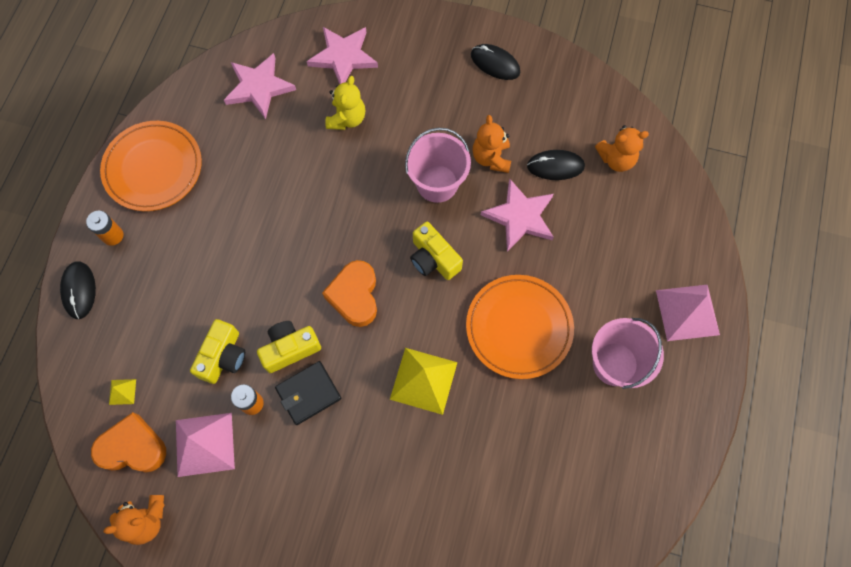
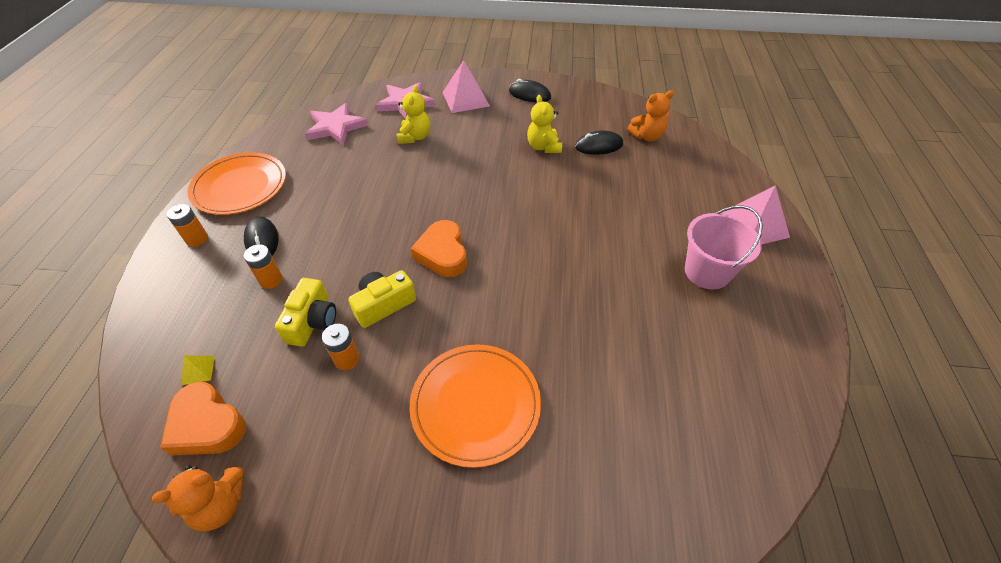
camera: 10 degrees left, 20 degrees down
black mouse [60,261,96,319] -> black mouse moved to [244,216,279,256]
orange heart [91,412,166,472] -> orange heart turned 135 degrees counterclockwise [160,382,246,456]
pink pyramid [176,413,235,477] -> pink pyramid moved to [442,60,490,113]
black wallet [275,361,341,425] -> none
yellow pyramid [390,348,458,415] -> none
pink bucket [405,127,471,203] -> none
yellow camera [410,222,463,280] -> none
orange plate [466,275,574,379] -> orange plate moved to [410,344,541,468]
orange teddy bear [473,115,511,173] -> yellow teddy bear [527,95,562,153]
pink star [481,179,554,251] -> none
none -> orange battery [244,244,282,289]

